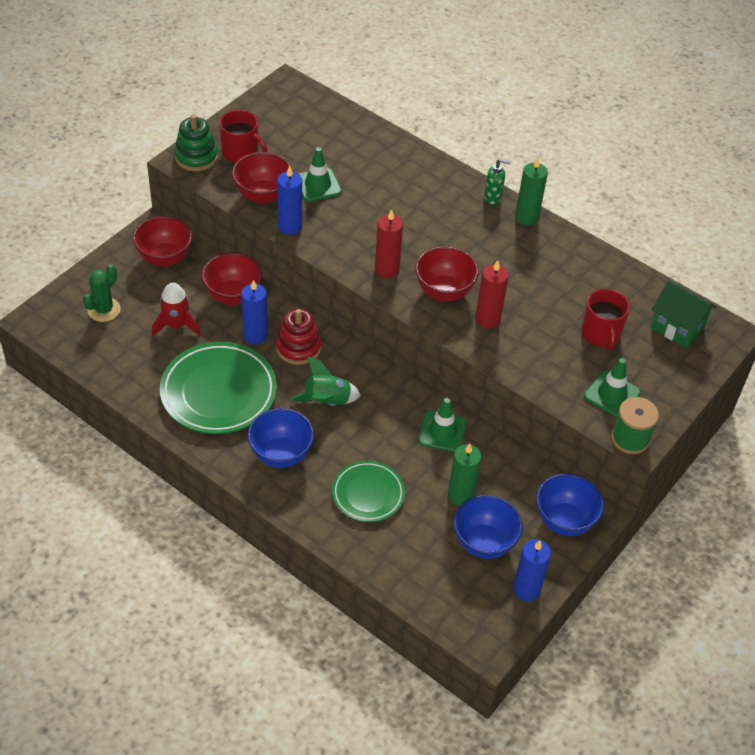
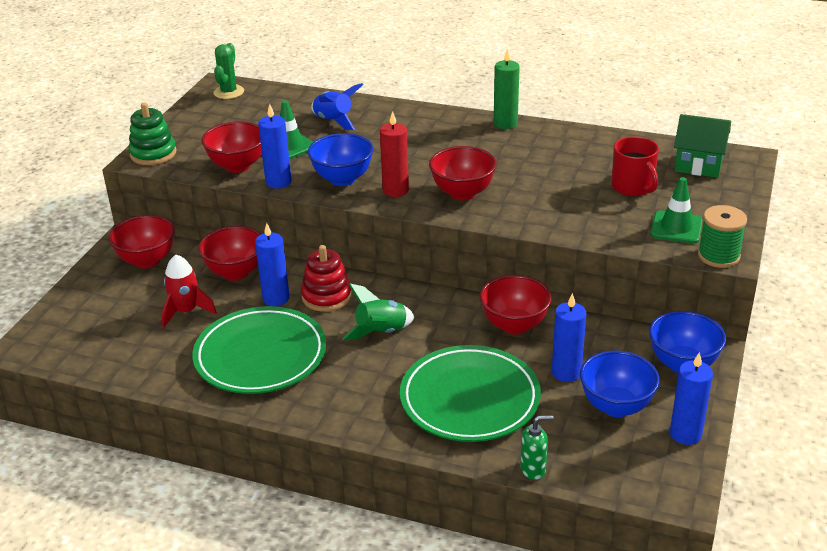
camera: 15 degrees left, 15 degrees down
green cactus [83,264,121,322] -> green cactus moved to [213,43,244,99]
red mug [219,110,267,163] -> none
blue bowl [248,408,314,468] -> blue bowl moved to [308,133,374,186]
green plate [332,461,405,522] -> green plate [400,345,541,442], size x1.68
green traffic cone [418,398,467,452] -> red bowl [480,275,552,335]
green candle [448,444,482,506] -> blue candle [552,293,586,382]
red candle [475,260,509,328] -> none
green soap dispenser [484,159,511,205] -> green soap dispenser moved to [520,415,553,480]
none -> blue rocket [311,83,363,130]

